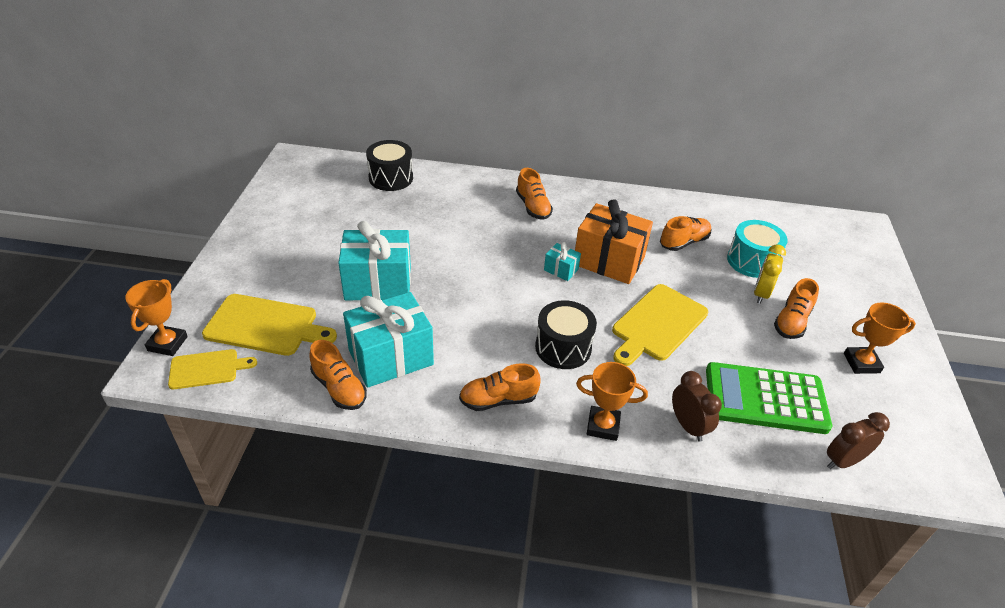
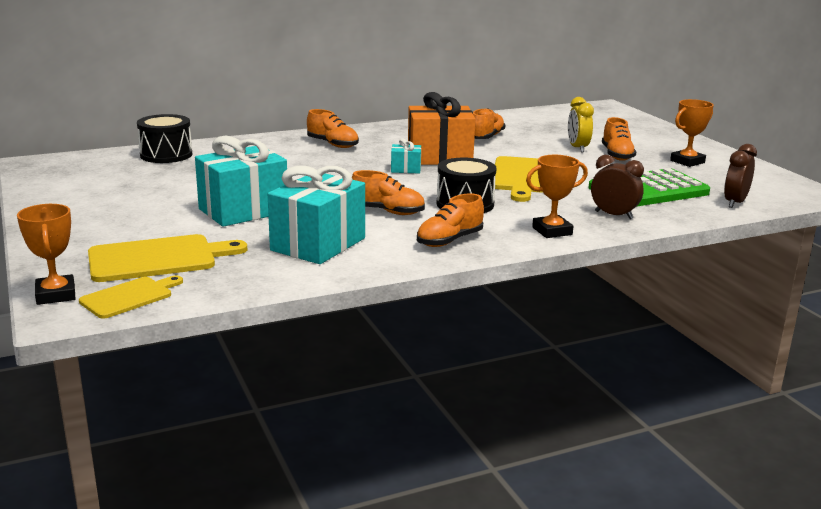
camera: 30 degrees left, 20 degrees down
orange shoe [309,340,367,410] -> orange shoe moved to [352,170,425,215]
turquoise drum [727,220,788,278] -> none

